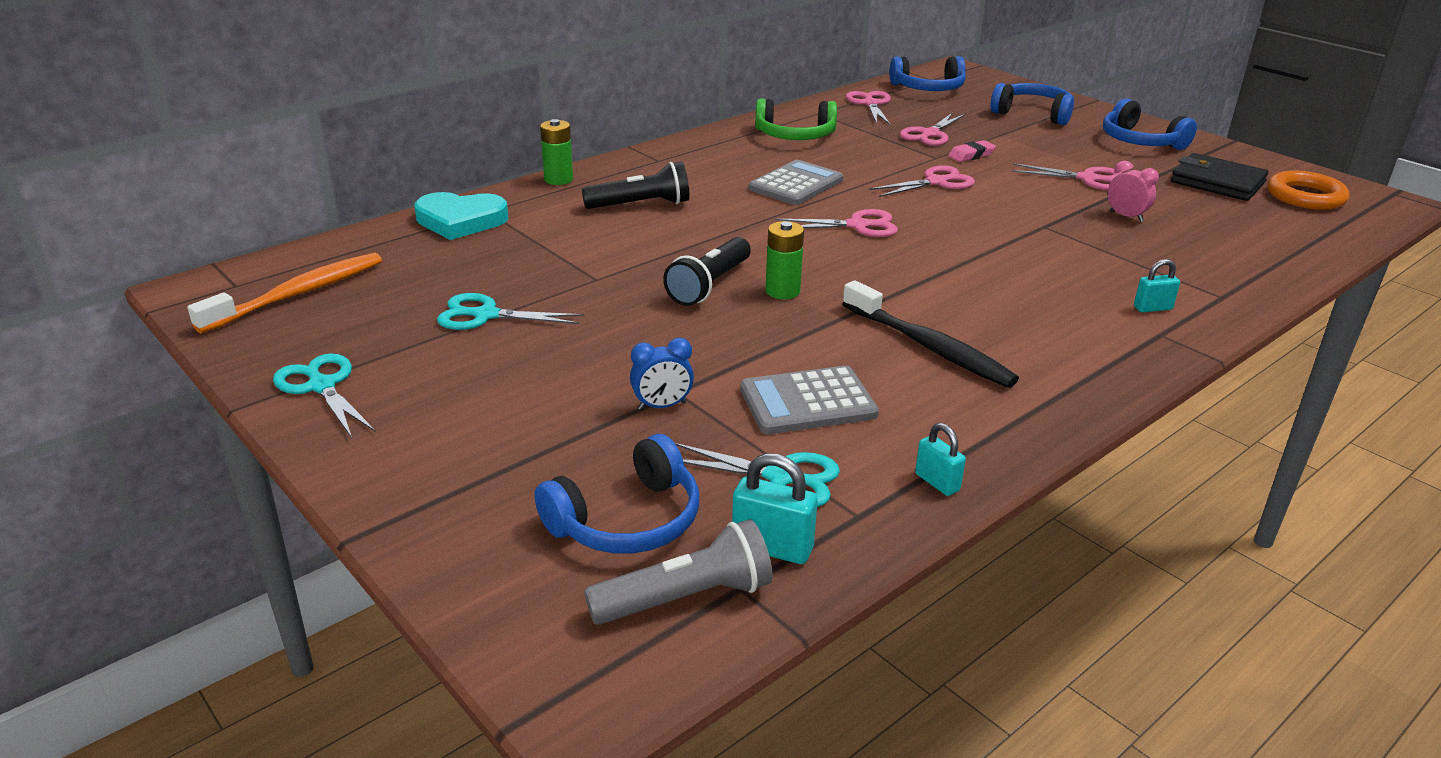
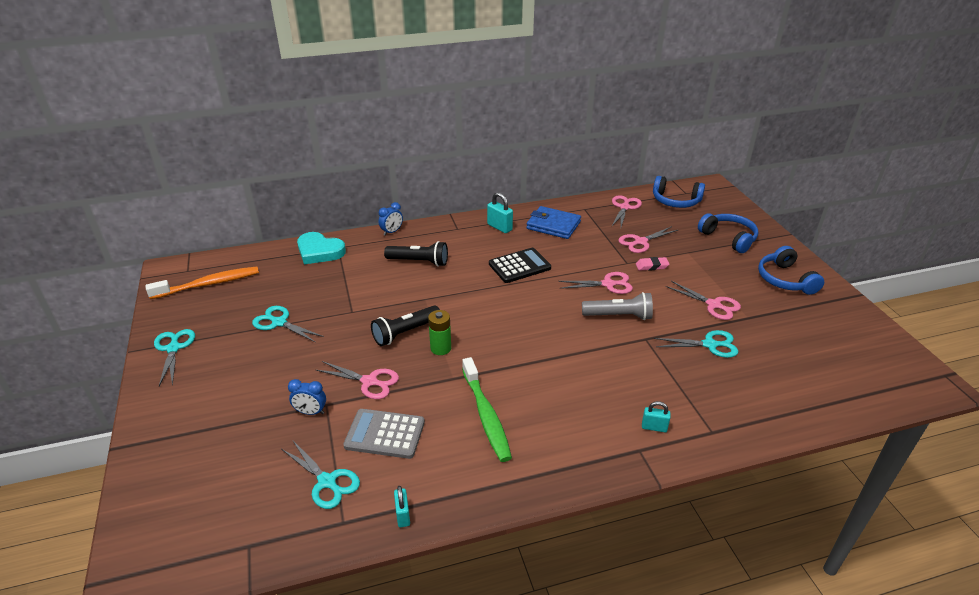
camera: 25 degrees right, 5 degrees up
blue headphones [534,434,699,554] -> none
green battery [540,119,573,185] -> blue clock [378,202,403,236]
grey flashlight [584,519,773,625] -> grey flashlight moved to [582,292,653,320]
turquoise padlock [732,453,818,564] -> turquoise padlock moved to [487,192,513,233]
grey calculator [749,160,844,205] -> black calculator [489,248,551,283]
green headphones [755,98,837,140] -> blue wallet [526,206,581,239]
pink scissors [775,209,898,237] -> pink scissors moved to [316,361,399,399]
black toothbrush [842,280,1019,388] -> green toothbrush [462,357,512,462]
pink clock [1108,161,1159,222] -> turquoise scissors [654,330,739,358]
black wallet [1171,153,1269,201] -> none
orange ring [1268,170,1350,210] -> none

